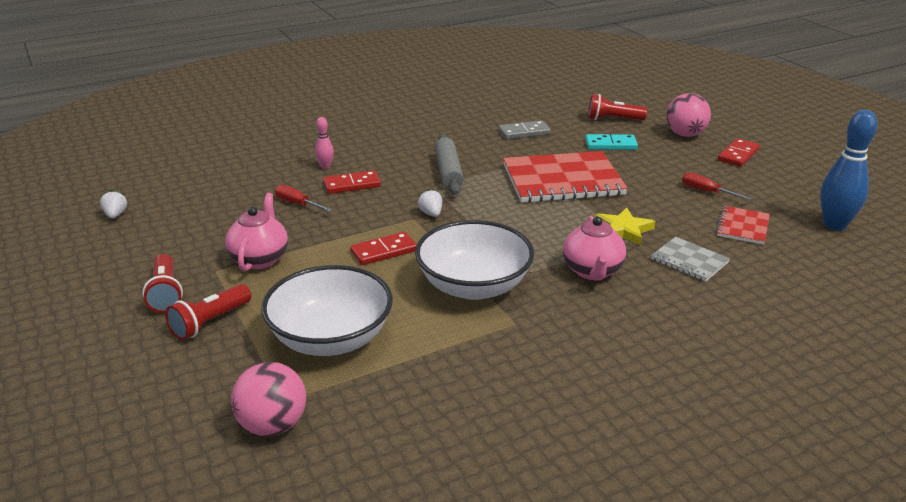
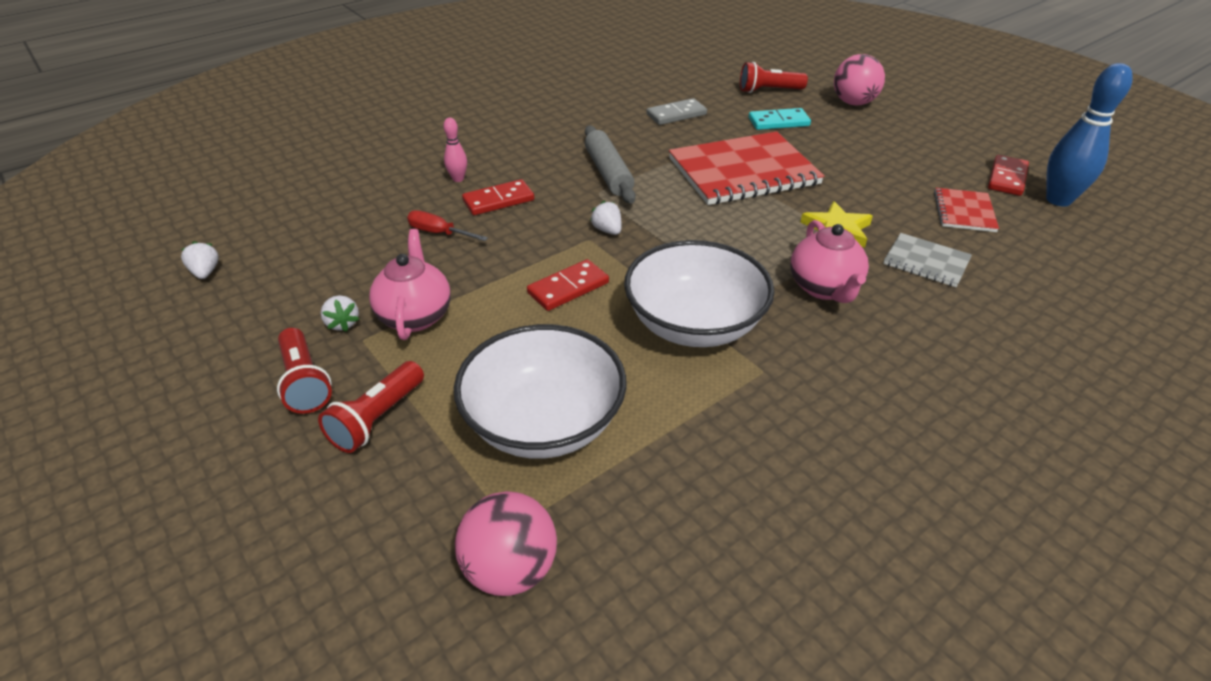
camera: 10 degrees left, 10 degrees up
red screwdriver [682,173,752,200] -> none
red domino [718,138,760,167] -> red domino moved to [988,155,1029,196]
none -> white strawberry [321,295,359,332]

